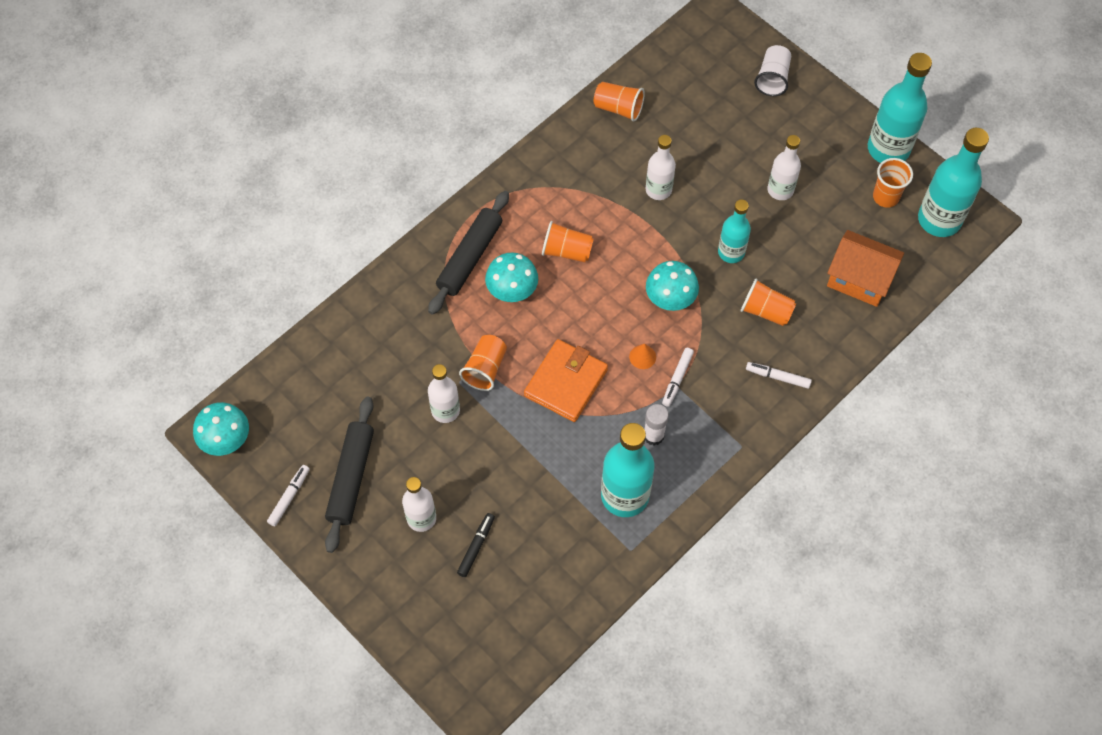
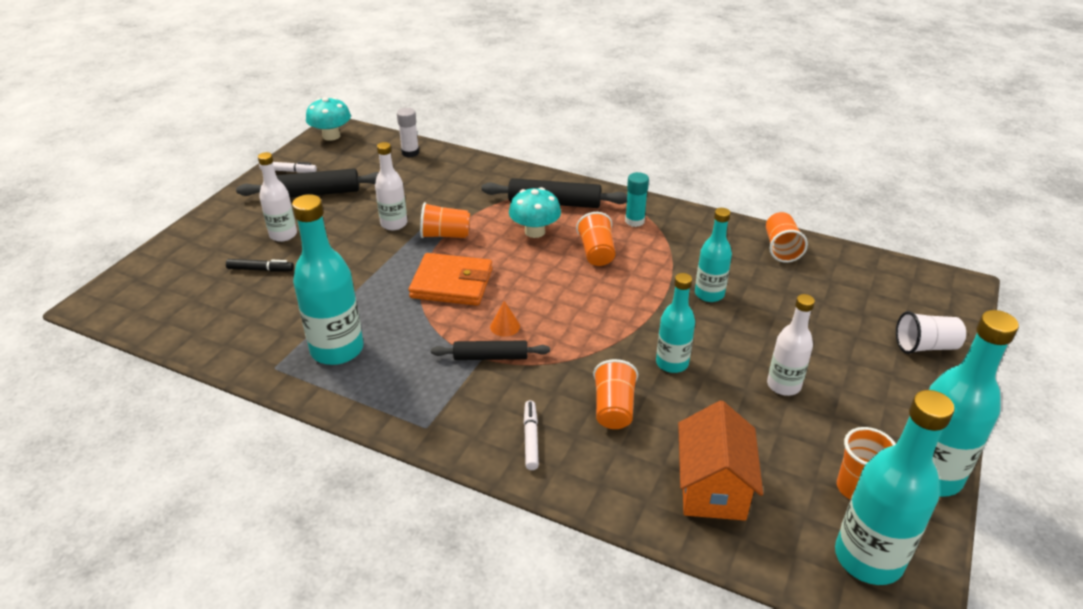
camera: 70 degrees right, 25 degrees down
white glue stick [644,404,669,445] -> white glue stick moved to [397,108,419,157]
white bottle [645,135,676,200] -> turquoise bottle [695,208,732,302]
turquoise mushroom [646,261,699,311] -> none
white marker [662,348,694,407] -> black rolling pin [431,340,550,360]
none -> turquoise glue stick [625,172,649,227]

